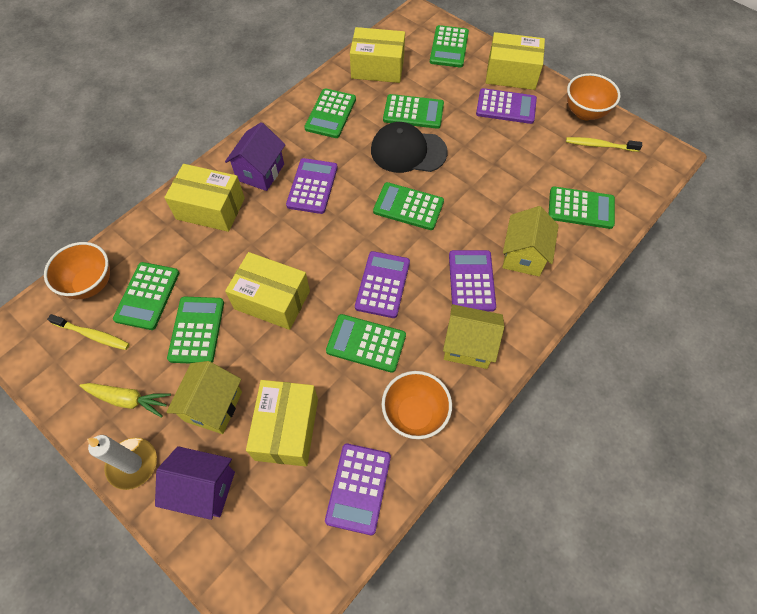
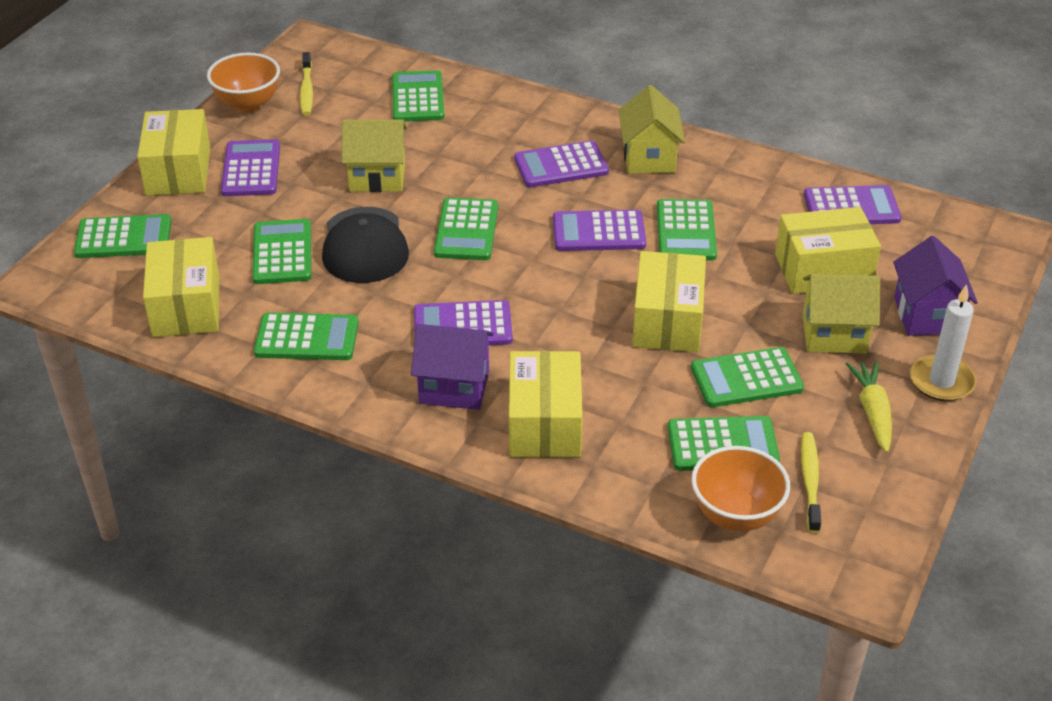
camera: 105 degrees left, 20 degrees down
orange bowl [382,371,452,439] -> none
yellow house [502,206,559,276] -> yellow house moved to [342,119,407,192]

